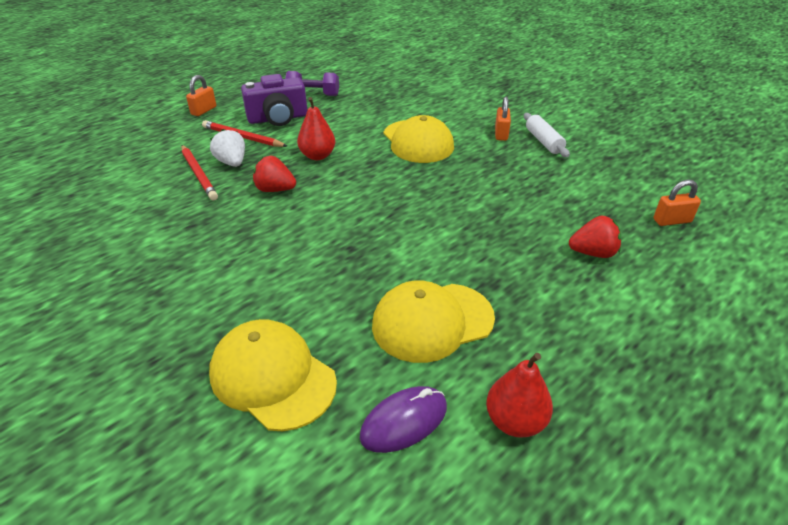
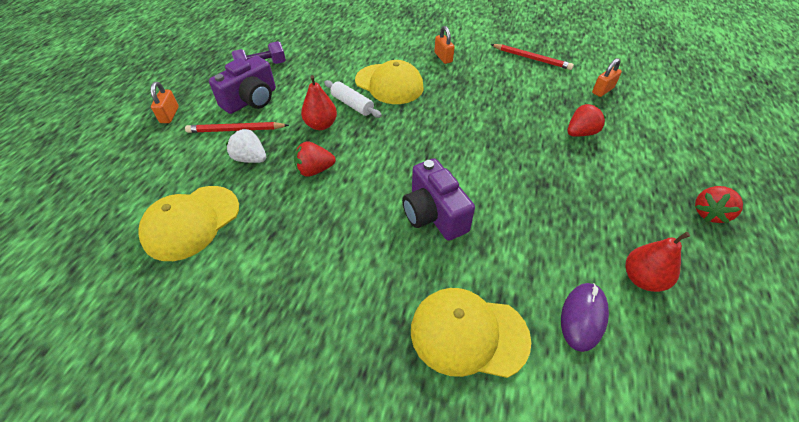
camera: 30 degrees left, 10 degrees up
red pencil [181,145,218,200] -> red pencil moved to [491,44,574,70]
yellow cap [372,280,495,363] -> yellow cap moved to [138,186,239,261]
white rolling pin [524,113,570,157] -> white rolling pin moved to [324,80,382,118]
none -> purple camera [402,158,475,241]
none -> red strawberry [695,186,743,223]

